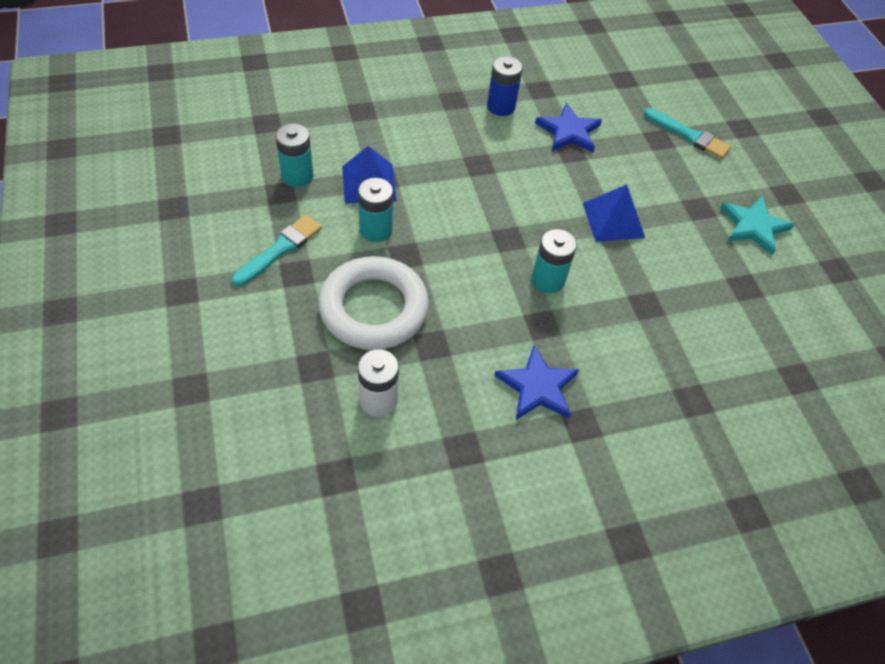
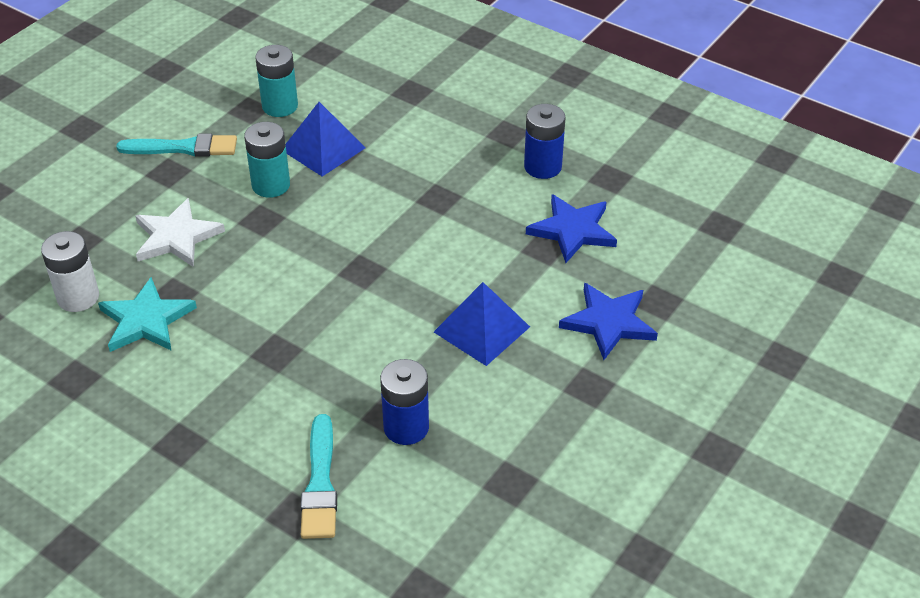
camera: 55 degrees right, 10 degrees down
white ring [318,256,429,350] -> white star [136,198,225,267]
blue star [494,345,579,420] -> blue star moved to [559,283,658,360]
turquoise battery [532,229,577,293] -> none
turquoise brush [644,108,731,159] -> turquoise brush moved to [301,414,337,539]
turquoise star [720,196,795,255] -> turquoise star moved to [98,277,197,352]
none -> blue battery [380,359,429,445]

